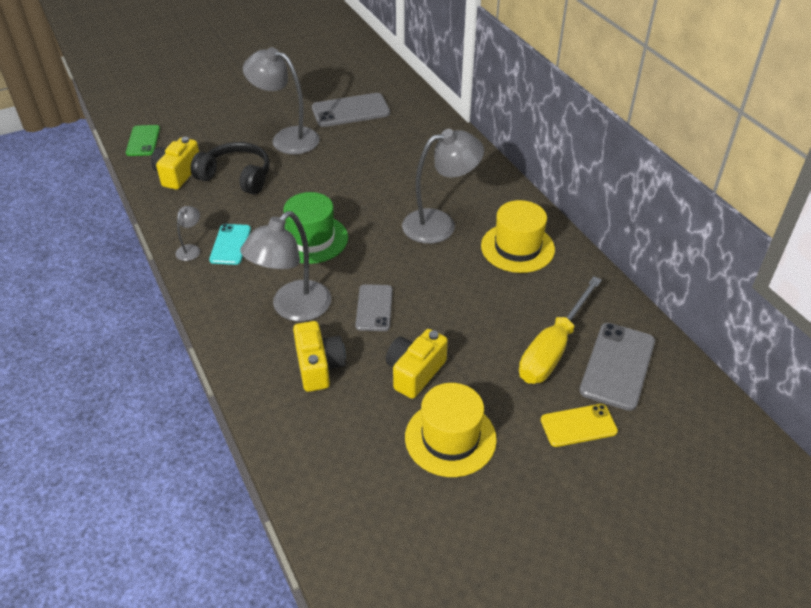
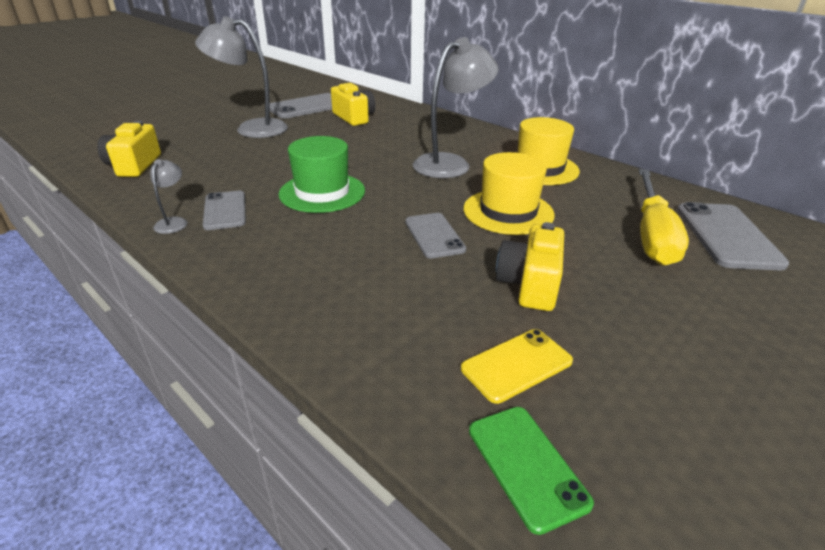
camera: 20 degrees left, 10 degrees down
green phone [126,125,160,156] -> green phone moved to [469,407,594,535]
black headphones [190,142,270,195] -> none
turquoise phone [209,224,251,265] -> grey phone [203,191,246,230]
grey lamp [240,211,331,321] -> none
yellow camera [293,321,346,392] -> yellow camera moved to [331,83,376,126]
yellow hat [405,383,497,477] -> yellow hat moved to [463,152,555,235]
yellow phone [541,404,618,447] -> yellow phone moved to [461,329,573,404]

